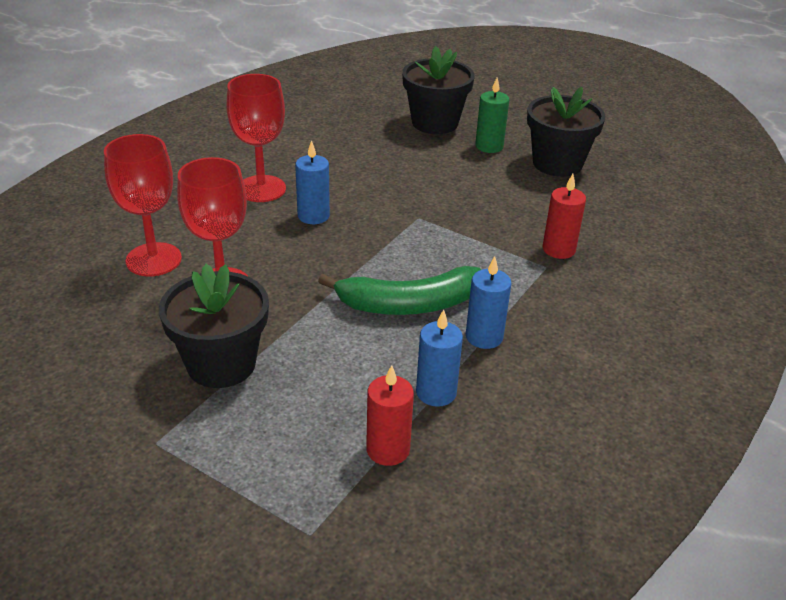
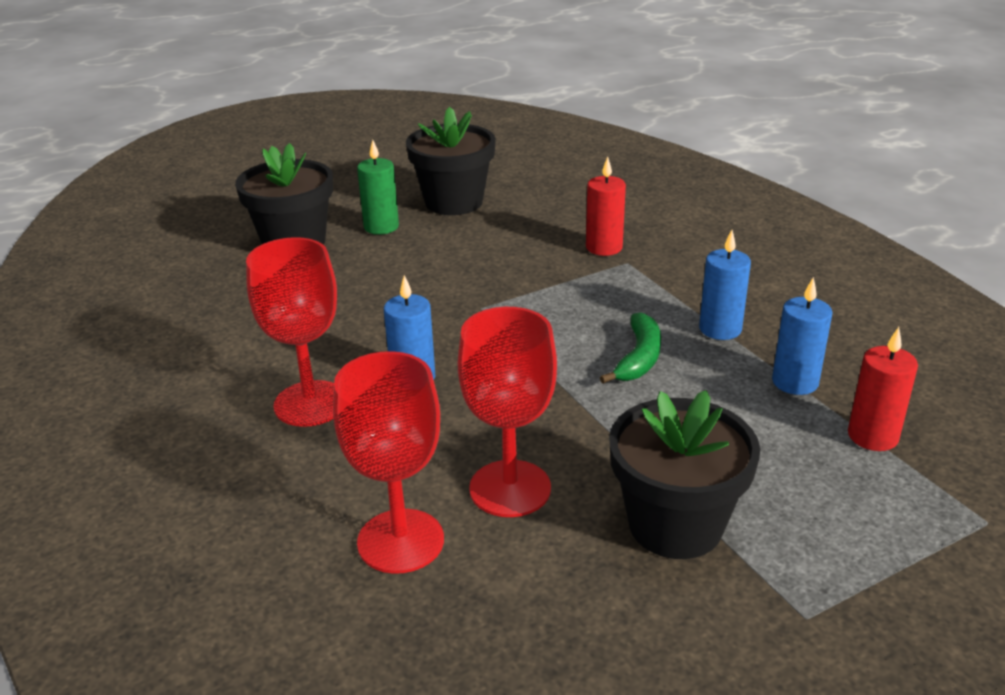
camera: 60 degrees left, 5 degrees down
green banana [318,266,481,315] -> green banana [600,312,661,384], size x0.62

